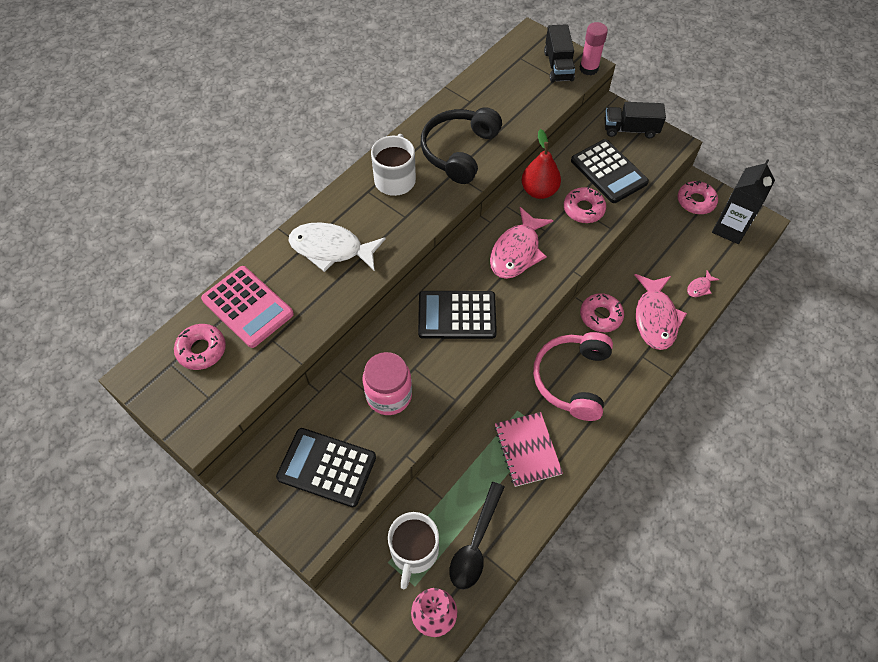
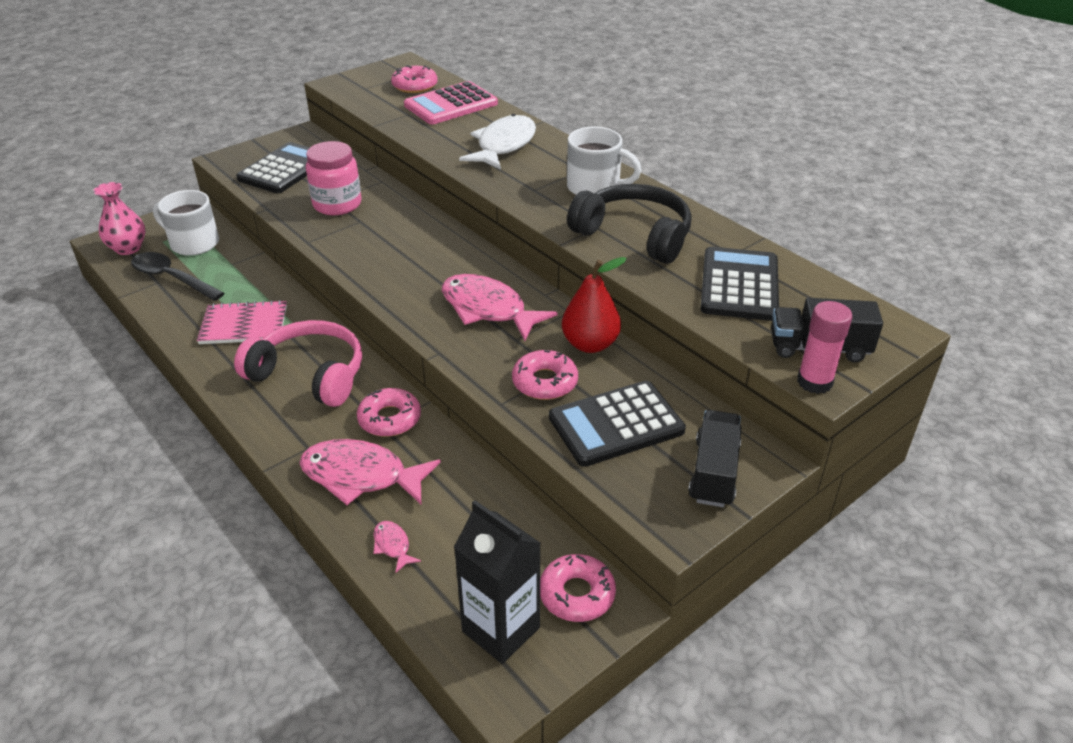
camera: 100 degrees right, 20 degrees down
black calculator [418,291,497,339] -> black calculator moved to [700,247,779,321]

